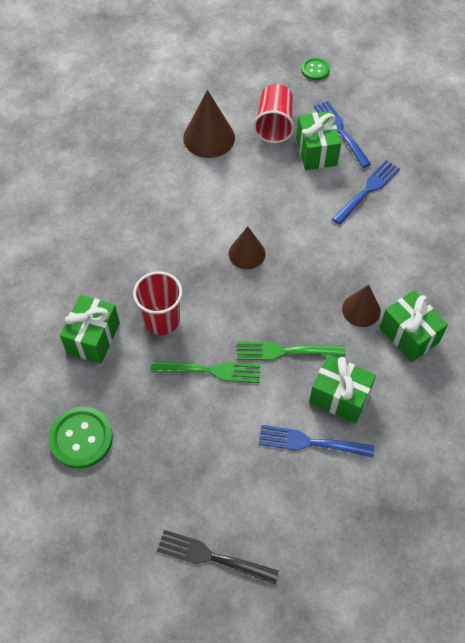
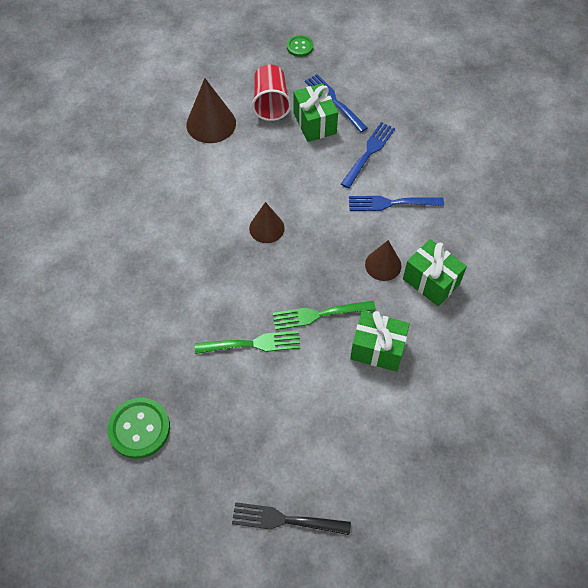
camera: 10 degrees left, 0 degrees up
green gift [60,295,120,364] -> none
red cup [133,271,182,335] -> none
blue fork [259,425,374,458] -> blue fork moved to [349,196,444,211]

